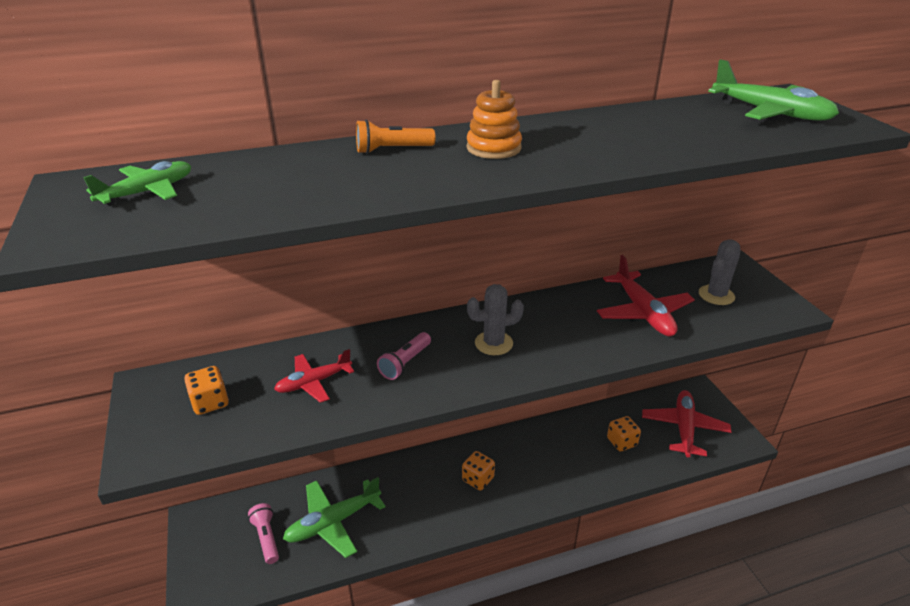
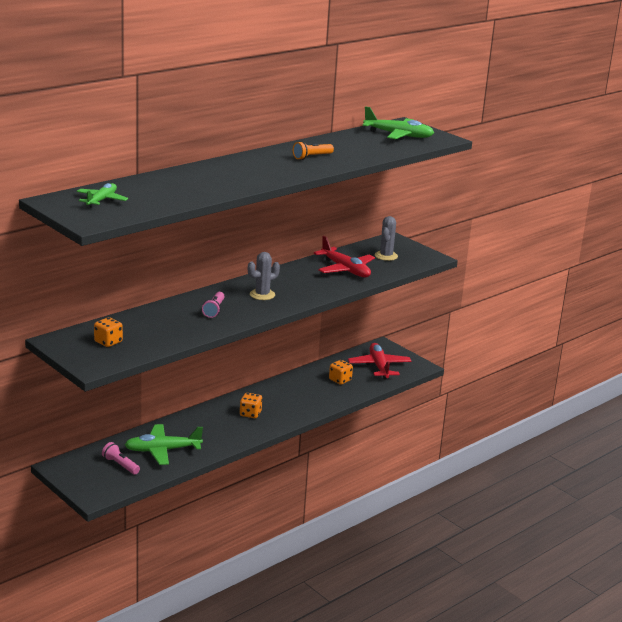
camera: 25 degrees left, 10 degrees down
red plane [274,349,354,403] -> none
green plane [283,477,386,558] -> green plane turned 45 degrees clockwise [124,424,203,465]
orange flashlight [356,120,435,154] -> orange flashlight moved to [293,141,334,160]
orange stacking toy [467,80,522,159] -> none

